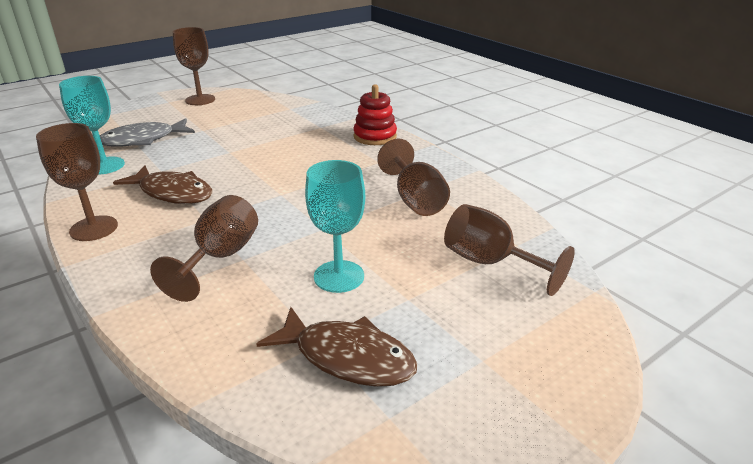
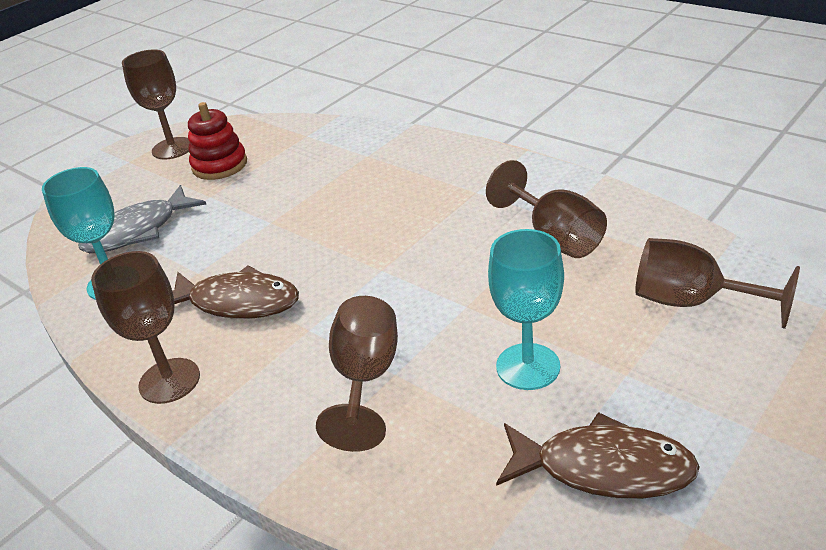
camera: 10 degrees left, 5 degrees up
red stacking toy [353,84,397,145] -> red stacking toy moved to [188,102,247,180]

